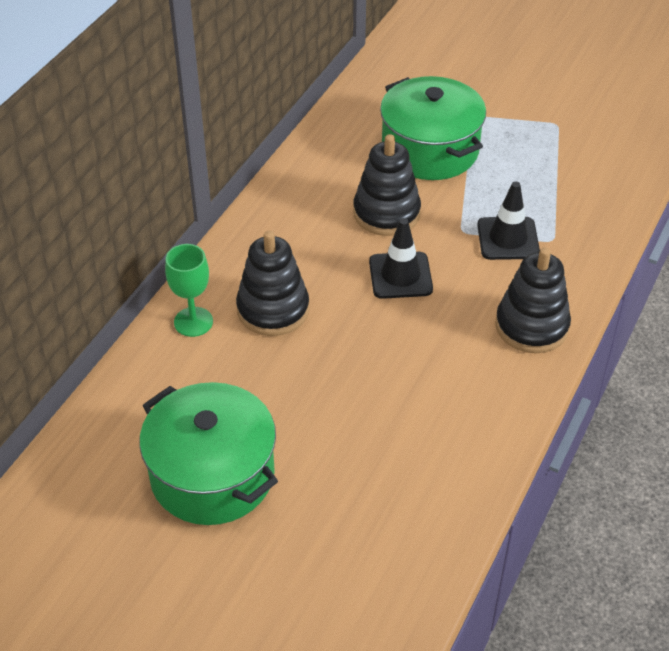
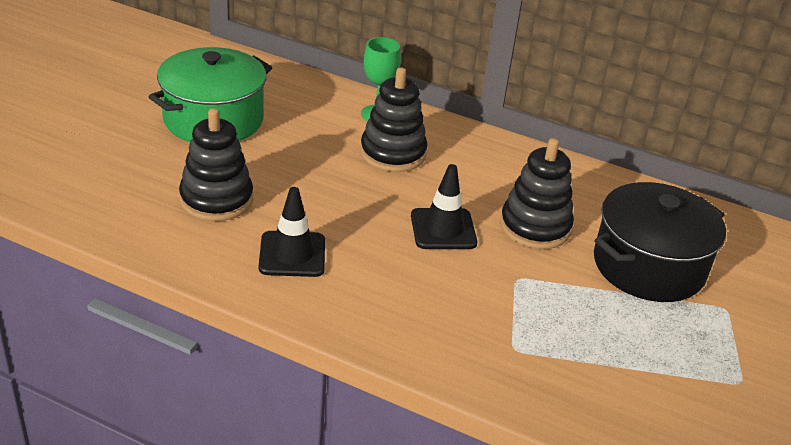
camera: 85 degrees right, 10 degrees down
green pot [380,76,486,180] -> black pot [594,182,726,302]
black traffic cone [477,181,540,260] -> black traffic cone moved to [259,187,325,277]
black stacking toy [495,247,571,353] -> black stacking toy moved to [179,108,253,221]

